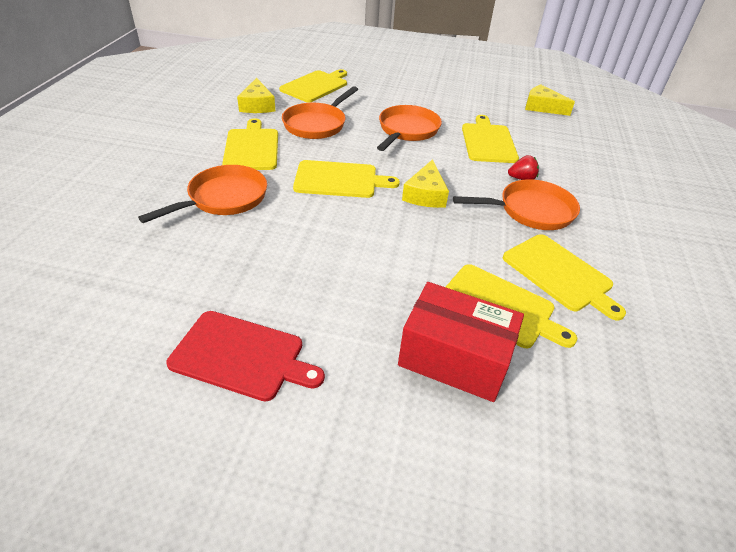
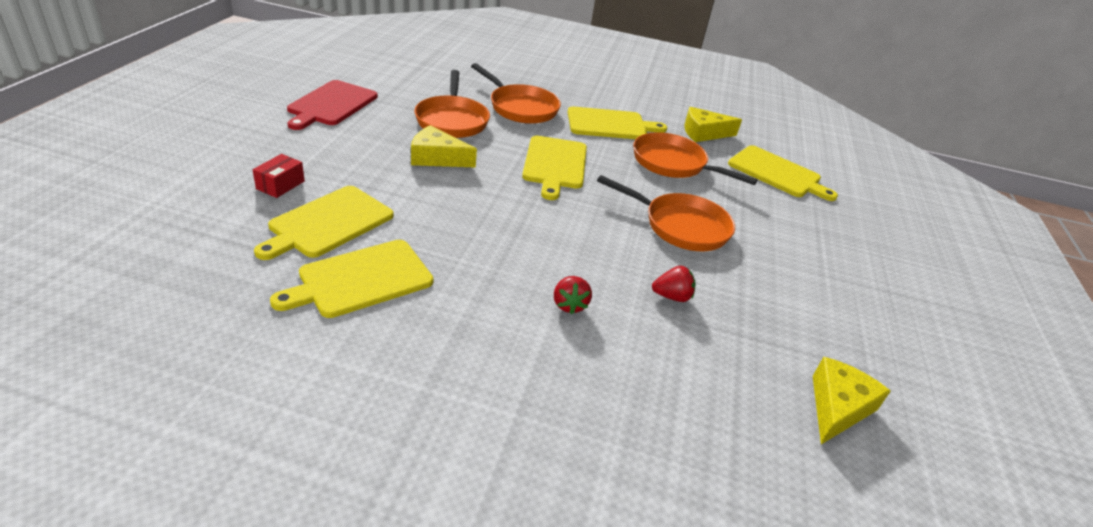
camera: 90 degrees right, 5 degrees down
red box [398,282,524,402] -> red box [252,154,305,198], size x0.45
yellow cheese [402,159,449,208] -> yellow cheese moved to [411,125,477,168]
orange pan [453,179,580,230] -> orange pan moved to [414,70,490,138]
yellow cutting board [462,115,519,163] -> red strawberry [652,266,696,302]

